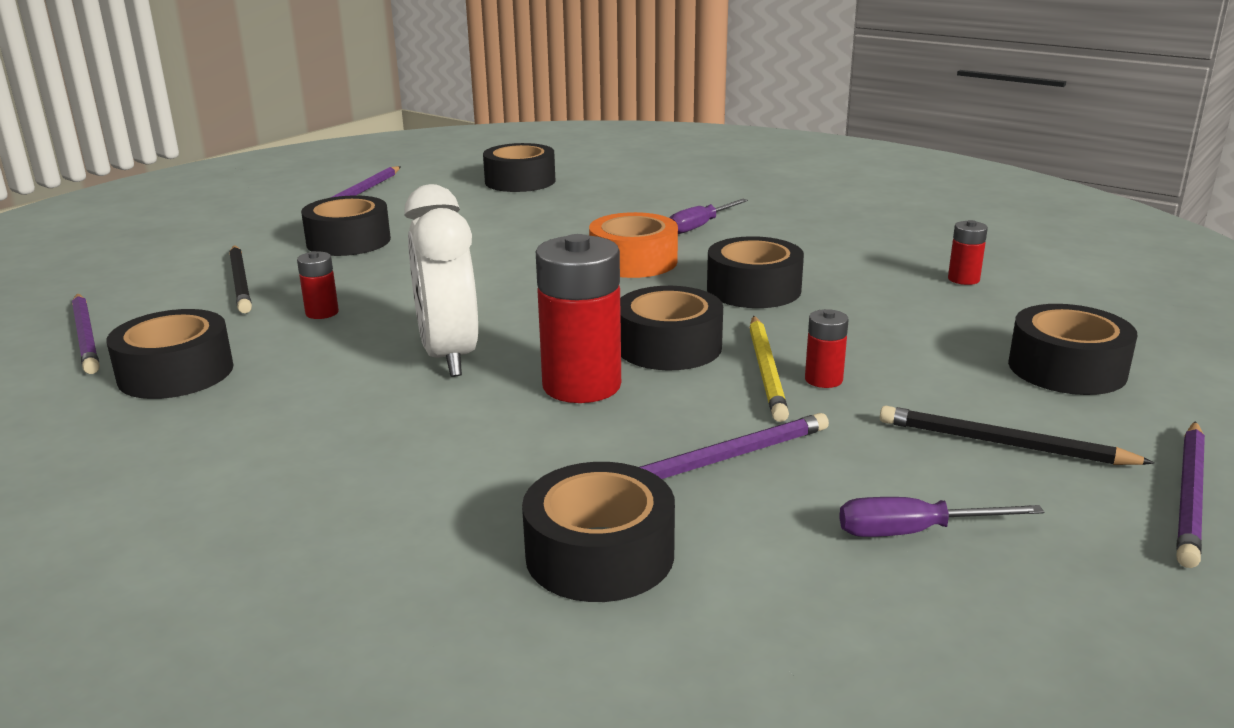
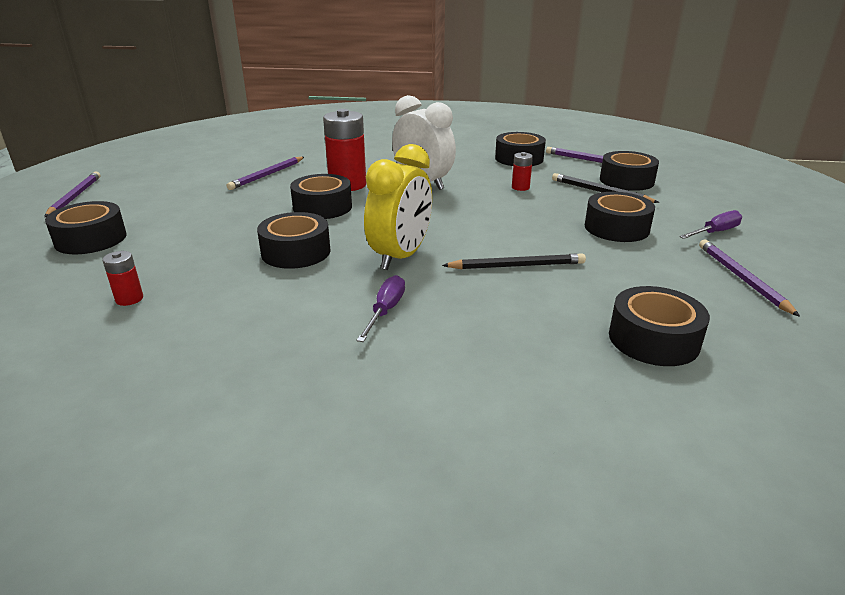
camera: 150 degrees right, 5 degrees up
black tape [522,462,675,602] -> black tape moved to [600,151,659,191]
orange tape [589,212,678,278] -> yellow clock [364,144,432,270]
yellow pencil [749,316,789,422] -> none
red battery [805,309,849,388] -> none
purple screwdriver [839,497,1044,537] -> purple screwdriver moved to [679,210,742,239]
black pencil [880,406,1155,465] -> black pencil moved to [442,253,586,269]

